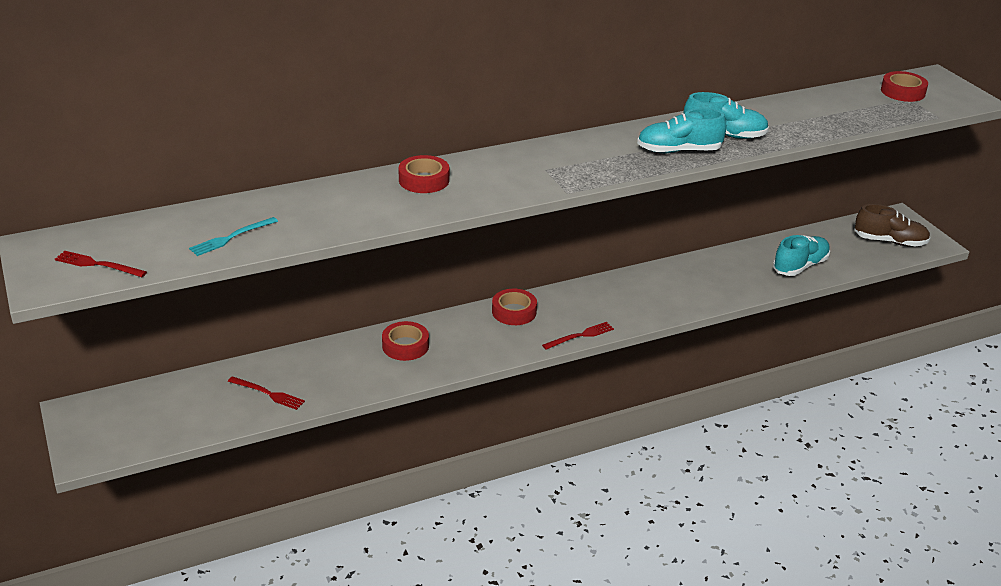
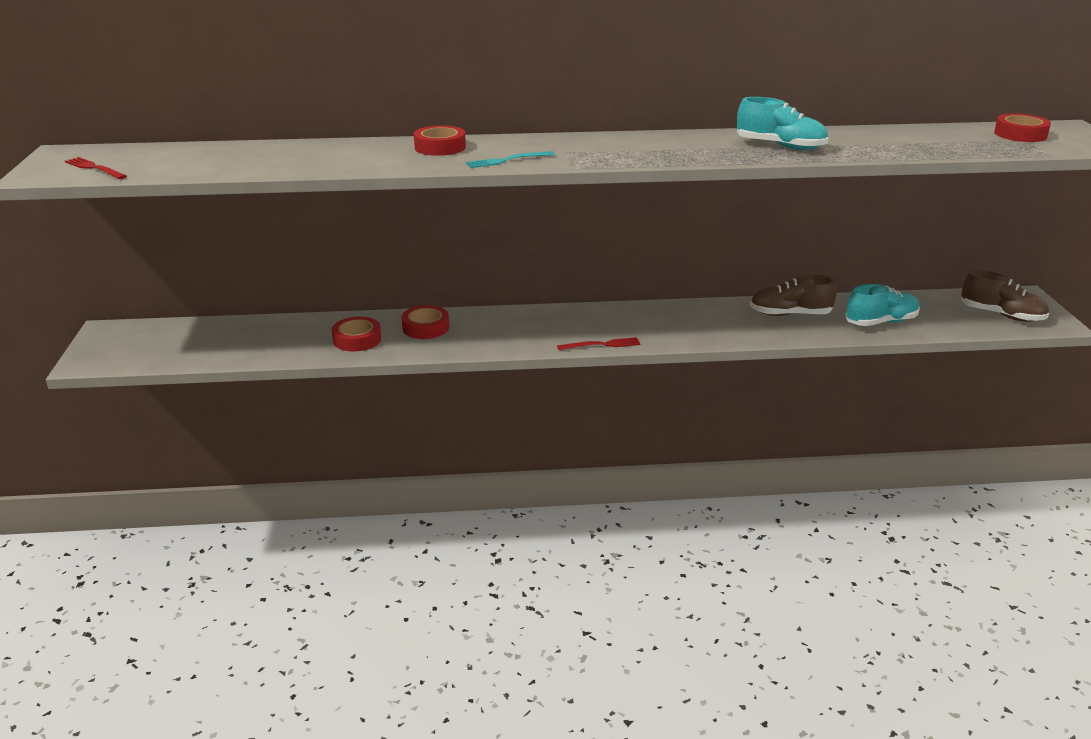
camera: 20 degrees right, 5 degrees down
turquoise fork [189,217,278,256] -> turquoise fork moved to [466,151,555,168]
red fork [228,376,305,410] -> none
red tape [492,289,537,325] -> red tape moved to [332,317,381,351]
turquoise shoe [637,108,726,153] -> none
none -> brown shoe [750,275,837,316]

